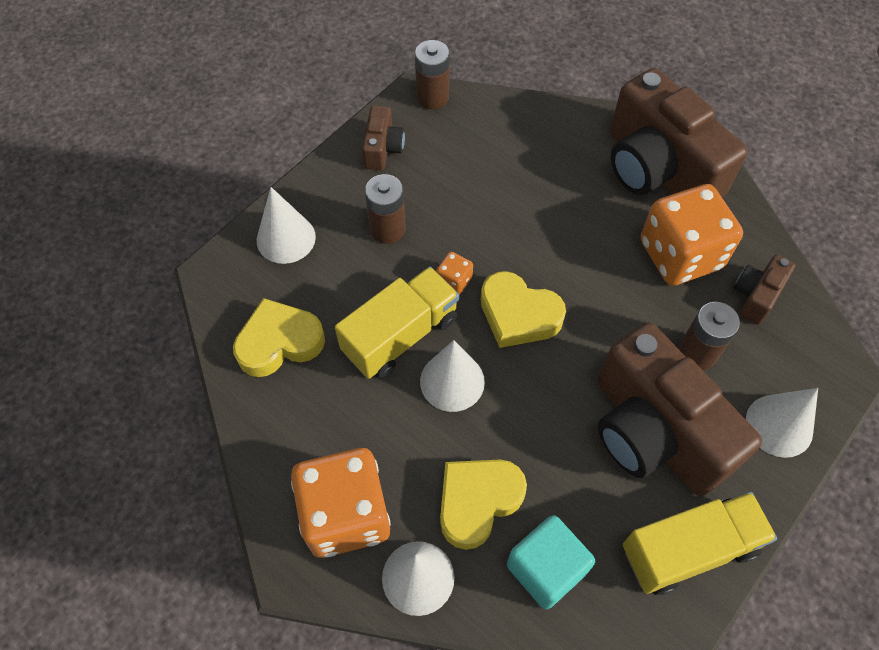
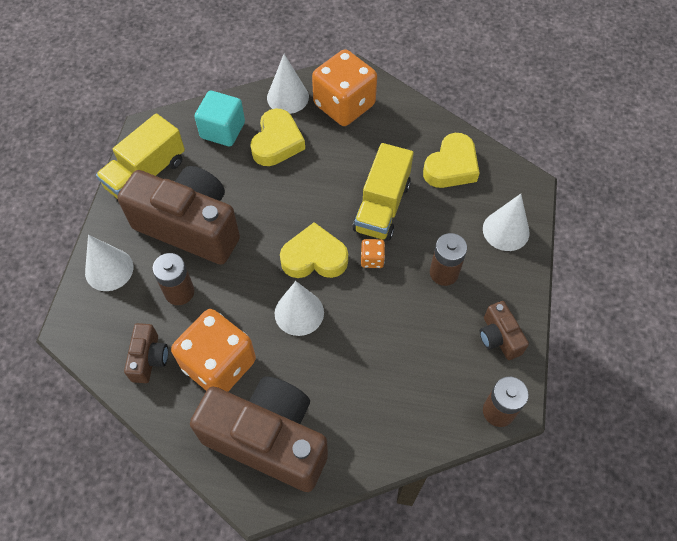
camera: 150 degrees right, 0 degrees up
white cone [420,340,485,412] -> white cone moved to [275,281,324,336]

